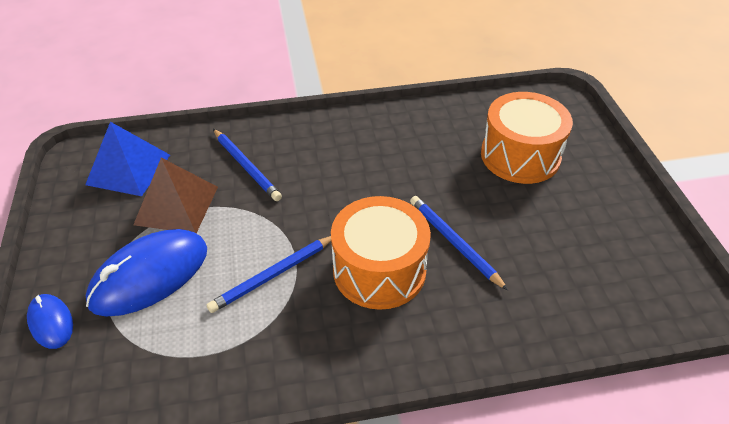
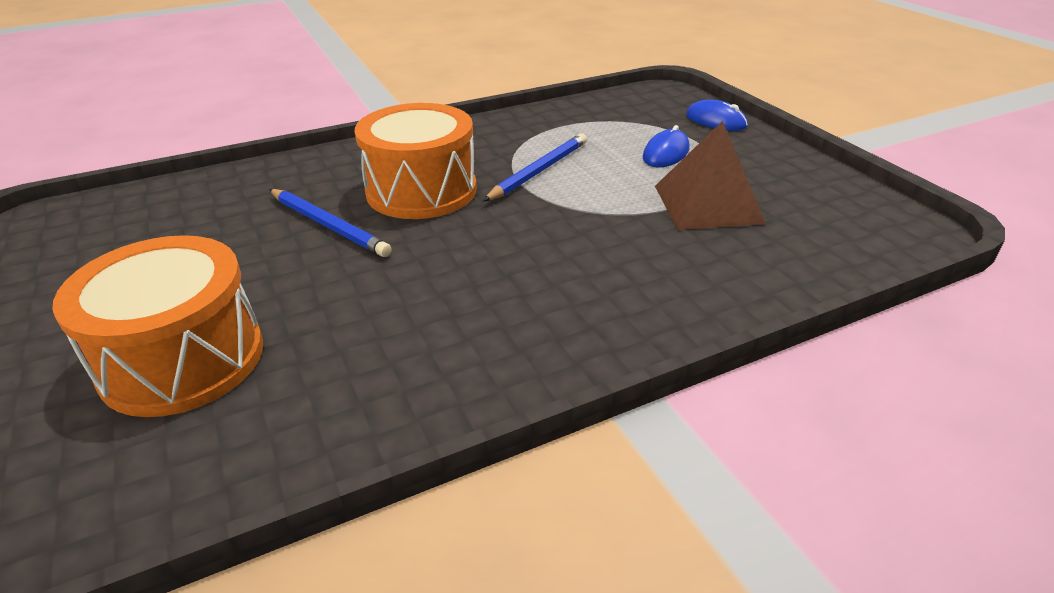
camera: 165 degrees right, 10 degrees down
blue pyramid [85,122,170,196] -> none
blue mouse [86,229,207,316] -> blue mouse [643,125,689,167], size x0.52
blue pencil [213,129,282,201] -> none

